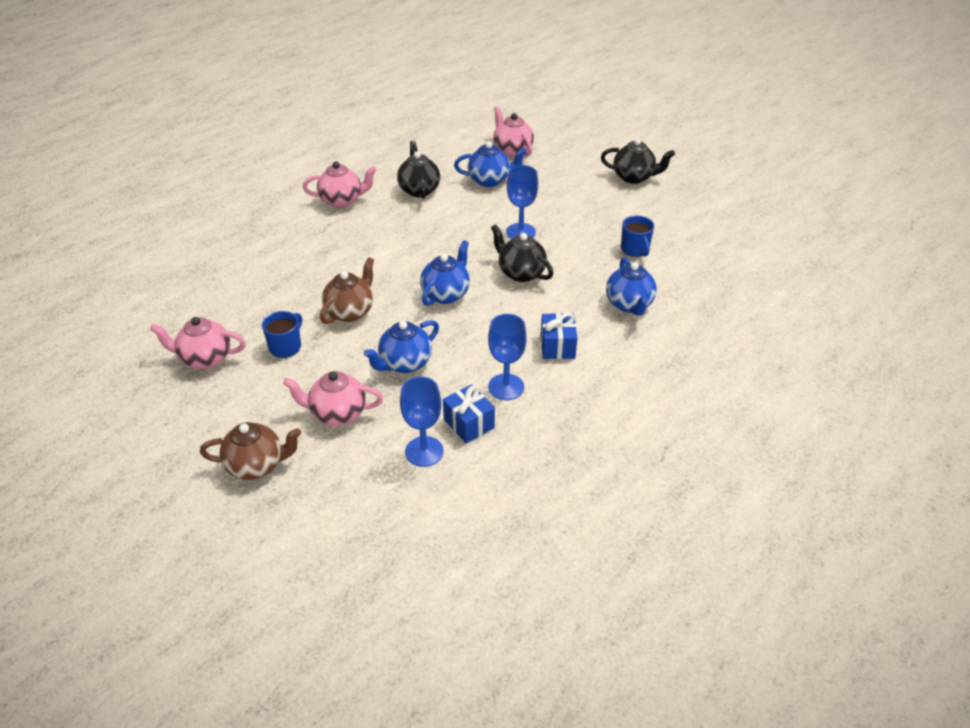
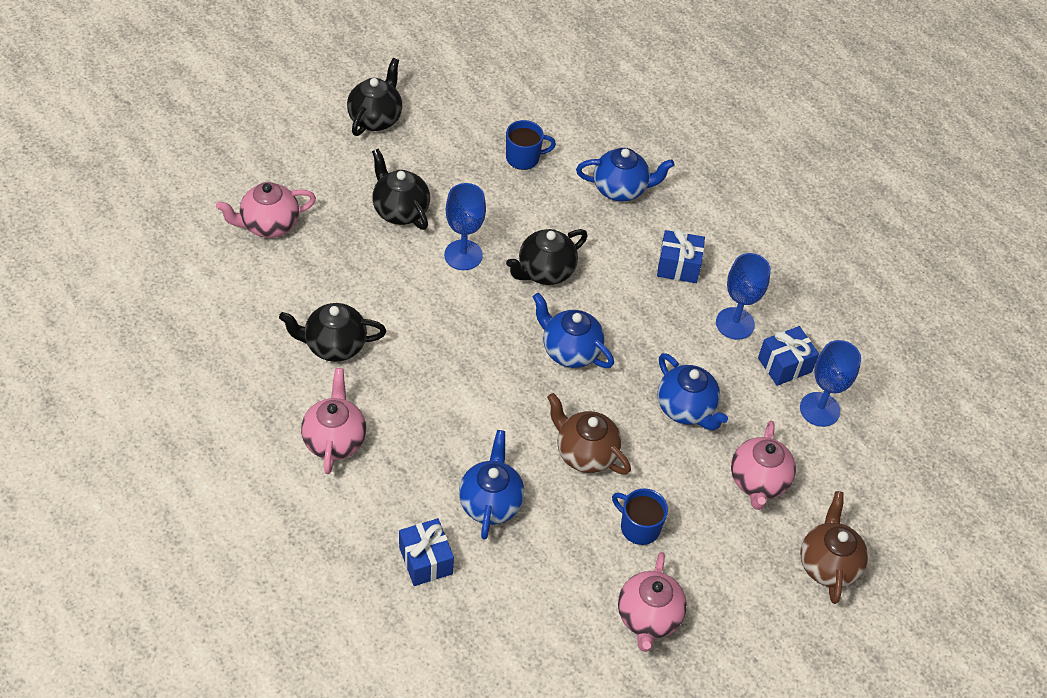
camera: 85 degrees left, 10 degrees up
blue teapot [454,141,527,187] -> blue teapot moved to [459,430,525,540]
none -> black teapot [372,149,430,230]
none -> blue gift [399,518,454,586]

